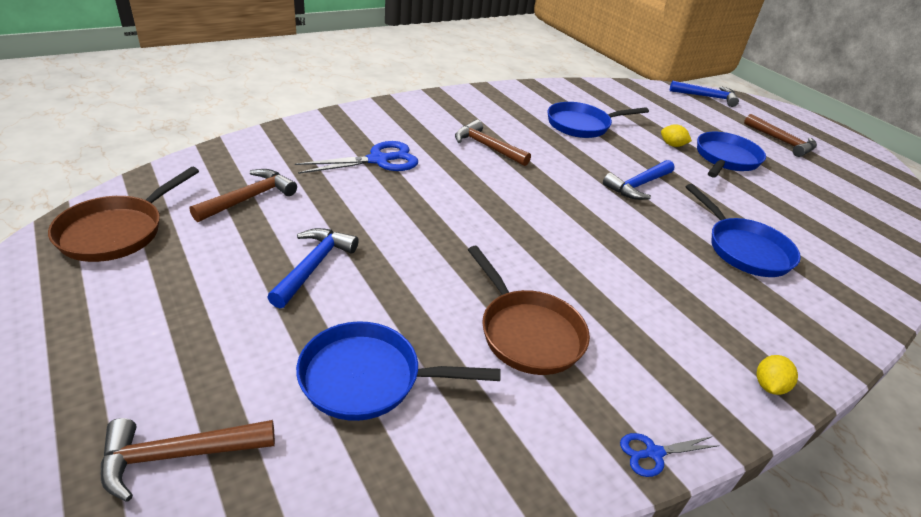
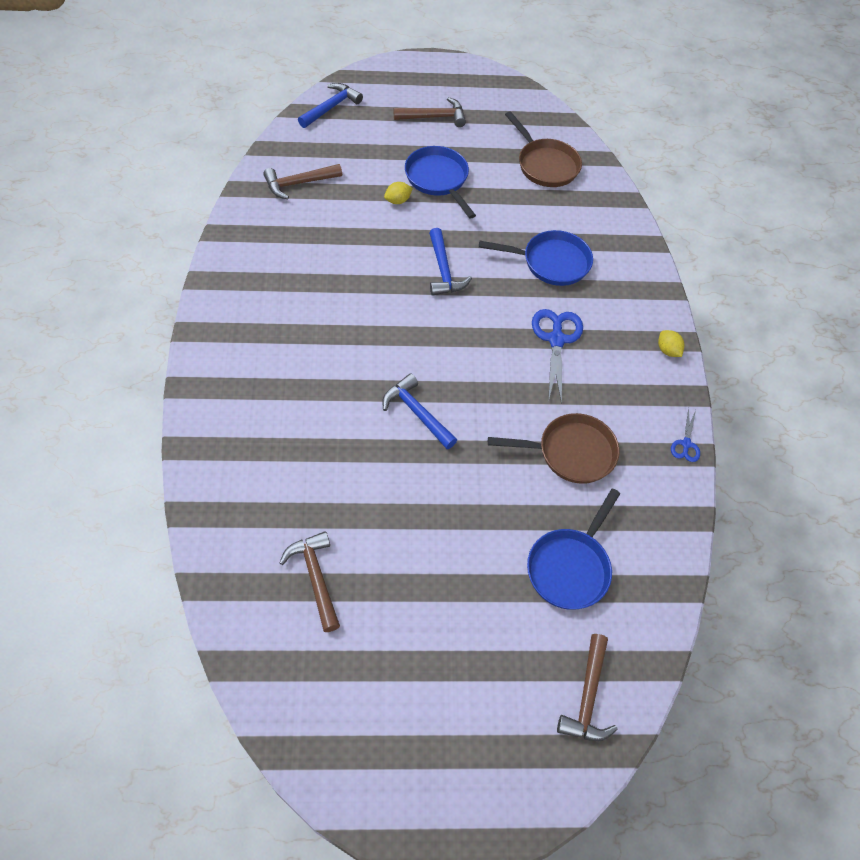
camera: 60 degrees left, 20 degrees up
brown pan [48,167,199,262] -> brown pan moved to [505,111,582,187]
blue hammer [267,228,359,308] -> blue hammer moved to [382,373,457,449]
blue scissors [295,141,418,174] -> blue scissors moved to [532,309,583,404]
brown hammer [455,119,531,166] -> brown hammer moved to [263,164,342,199]
blue pan [548,102,649,138] -> none

